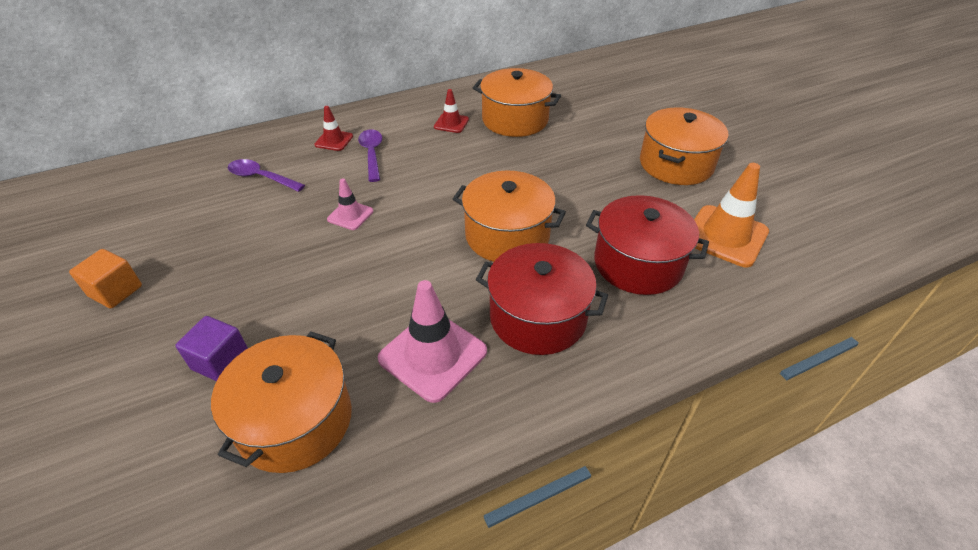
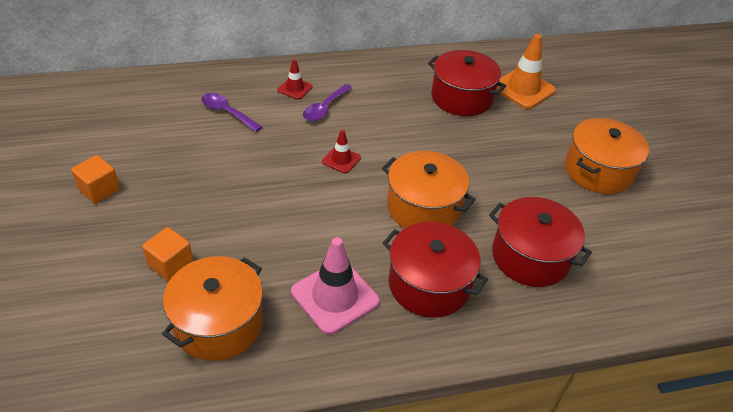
camera: 10 degrees right, 0 degrees up
purple cube [175,316,248,381] -> orange cube [142,227,194,281]
pink traffic cone [327,178,373,230] -> none
purple spoon [358,129,382,182] -> purple spoon turned 150 degrees counterclockwise [303,84,352,121]
red traffic cone [434,89,469,133] -> red traffic cone moved to [322,130,361,173]
orange pot [473,68,561,137] -> red pot [428,50,506,116]
orange traffic cone [694,163,769,267] -> orange traffic cone moved to [496,34,556,109]

